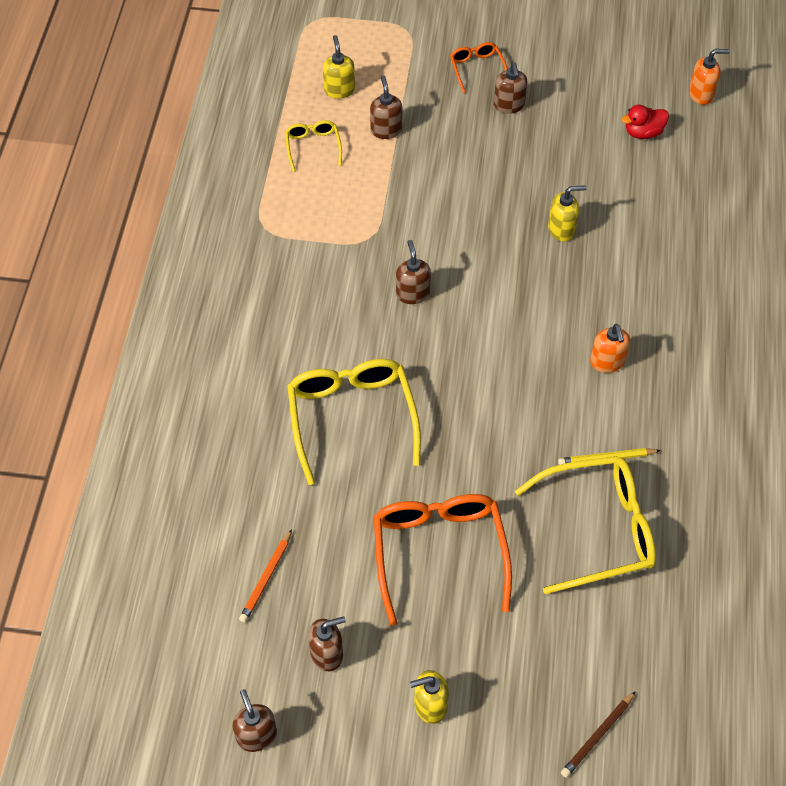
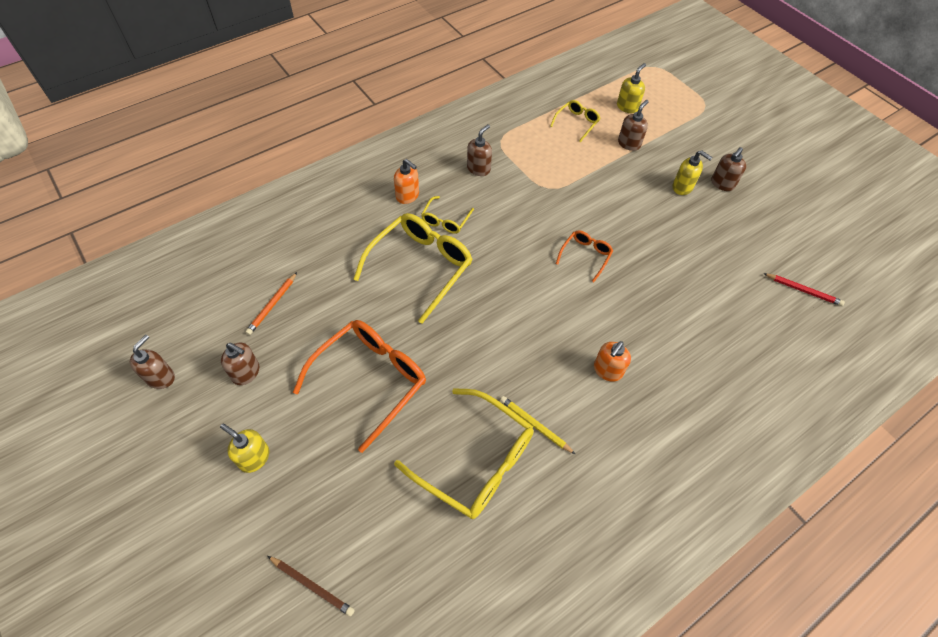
camera: 45 degrees right, 0 degrees up
orange pencil [239,529,292,623] -> orange pencil turned 45 degrees counterclockwise [245,272,297,335]
brown soap dispenser [396,240,431,304] -> brown soap dispenser moved to [467,124,492,176]
orange glasses [450,42,507,93] -> orange glasses moved to [556,230,613,282]
yellow soap dispenser [548,185,587,242] -> yellow soap dispenser moved to [673,150,713,195]
brown pencil [561,691,636,778] -> brown pencil turned 150 degrees counterclockwise [268,556,355,617]
red duck [621,105,669,139] -> none
orange soap dispenser [689,49,730,105] -> orange soap dispenser moved to [394,159,419,204]
none -> yellow glasses [421,196,474,234]
none -> red pencil [763,273,845,306]

